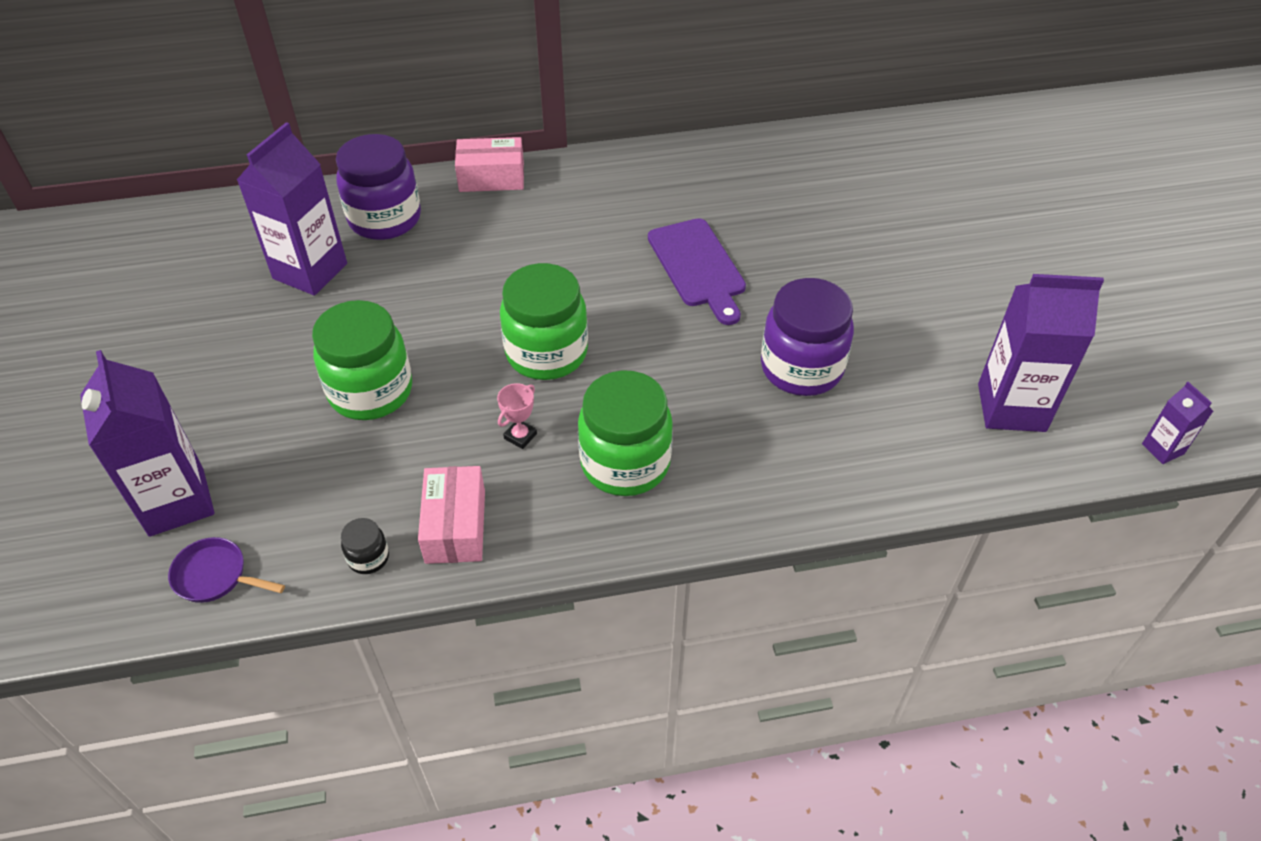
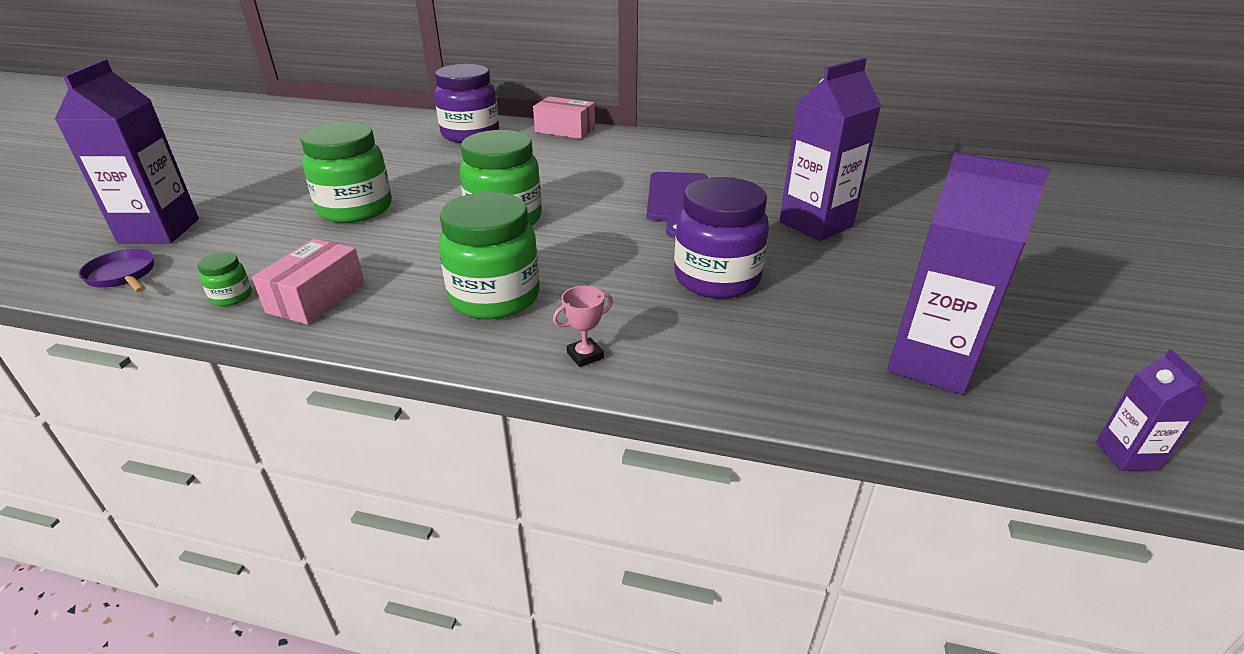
camera: 25 degrees right, 15 degrees down
purple carton [237,122,347,295] -> purple carton moved to [779,58,881,241]
black jar [341,518,389,574] -> green jar [198,252,252,306]
pink trophy [497,383,537,449] -> pink trophy moved to [553,286,613,367]

